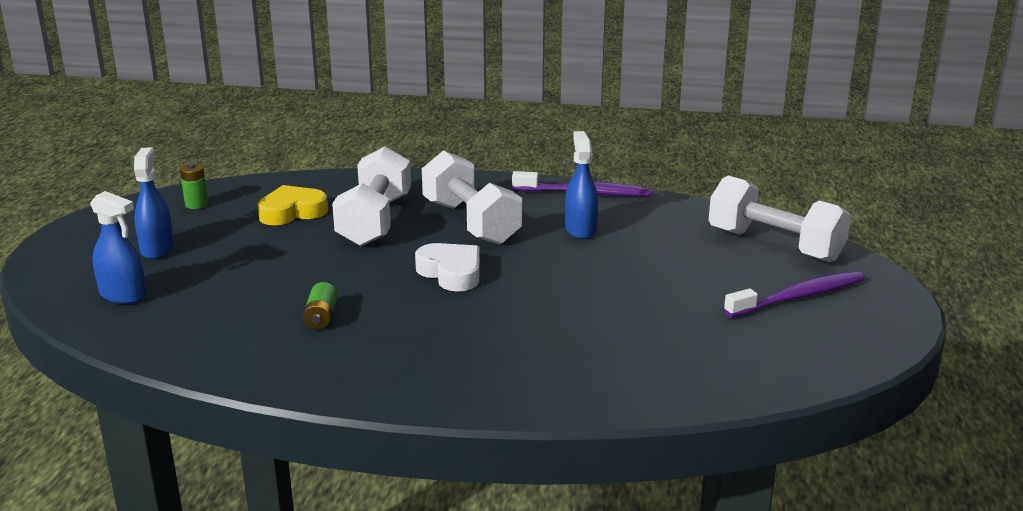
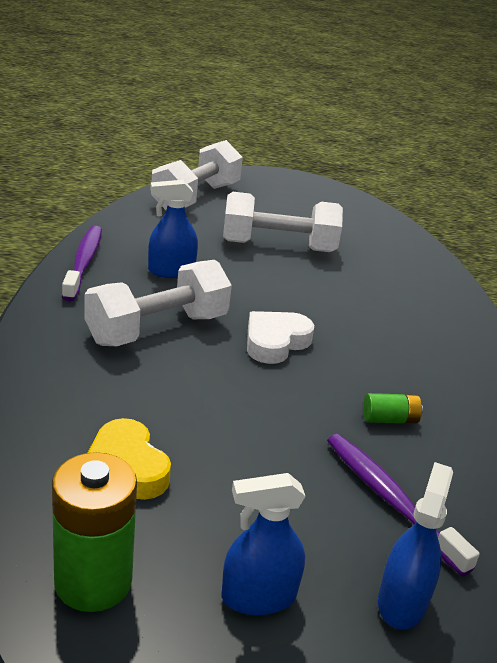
camera: 100 degrees left, 5 degrees up
green battery [180,163,208,209] -> green battery [52,452,137,612], size x2.01
white dumbbell [332,146,411,247] -> white dumbbell moved to [223,192,343,252]
purple toothbrush [724,271,865,317] -> purple toothbrush moved to [327,434,480,576]

